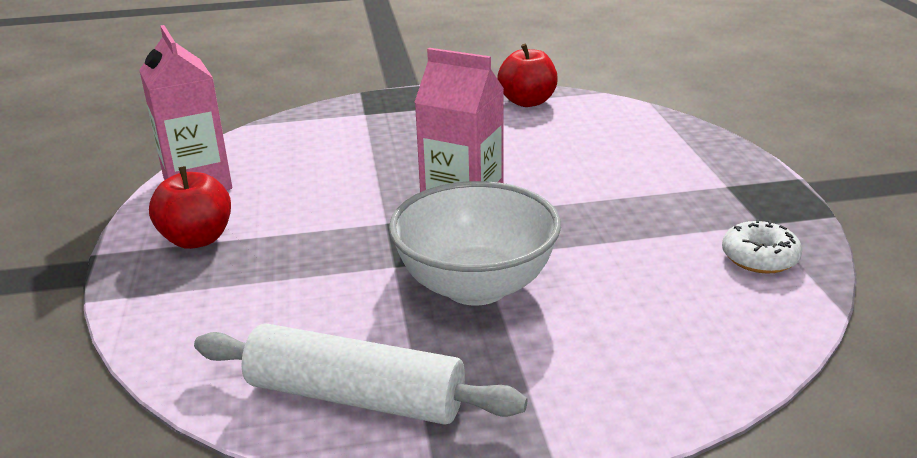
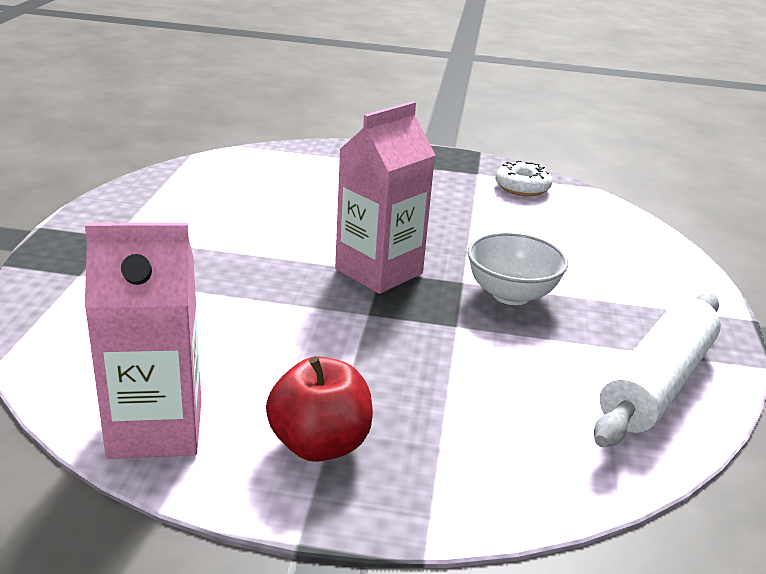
camera: 75 degrees left, 0 degrees up
white bowl [389,181,561,306] -> white bowl [468,232,568,305], size x0.65
red apple [497,44,558,107] -> none

